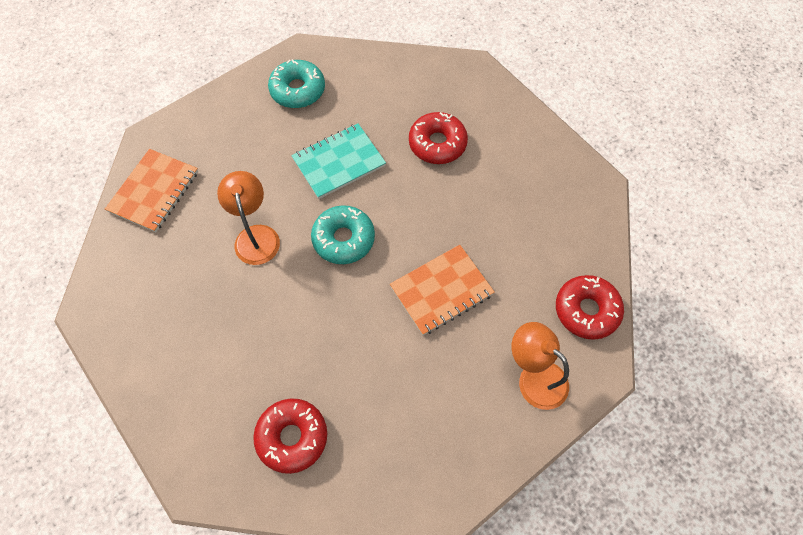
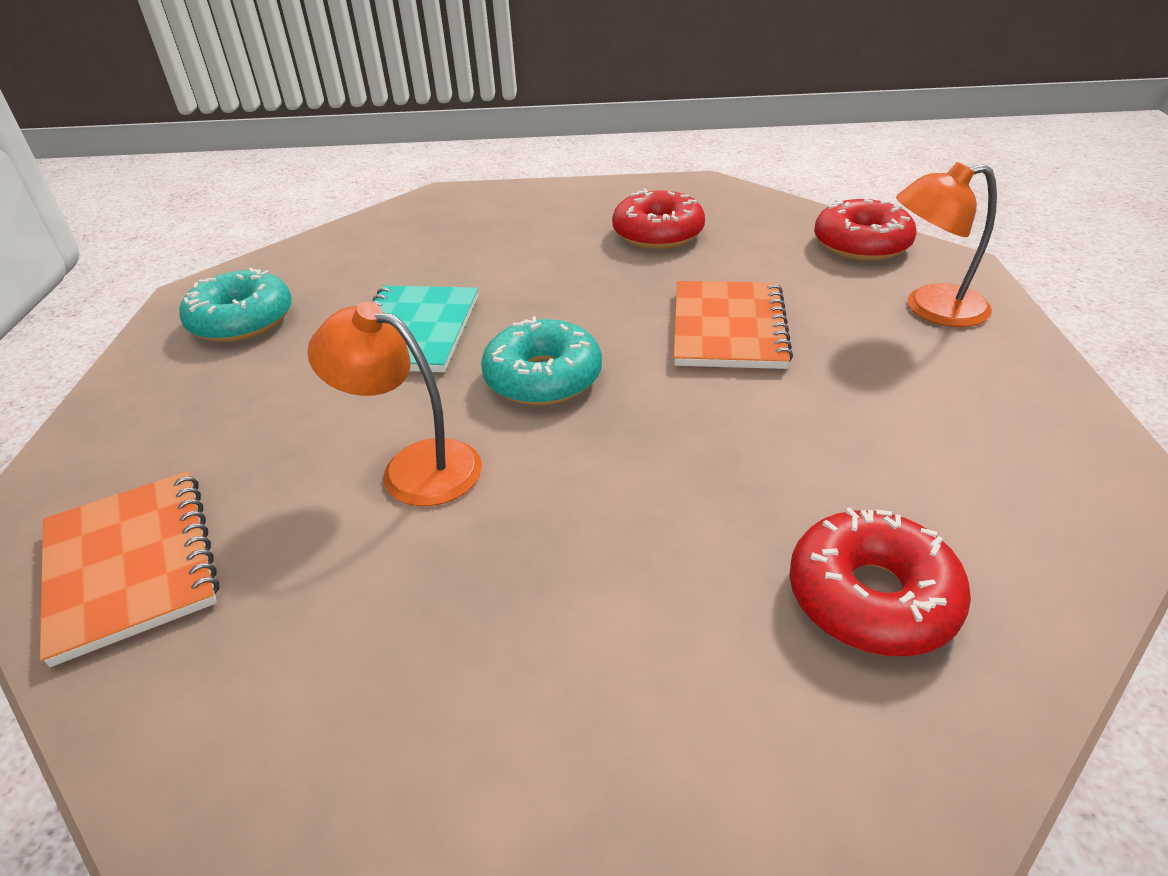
camera: 50 degrees left, 25 degrees down
red donut [409,112,468,164] -> red donut moved to [612,189,705,249]

